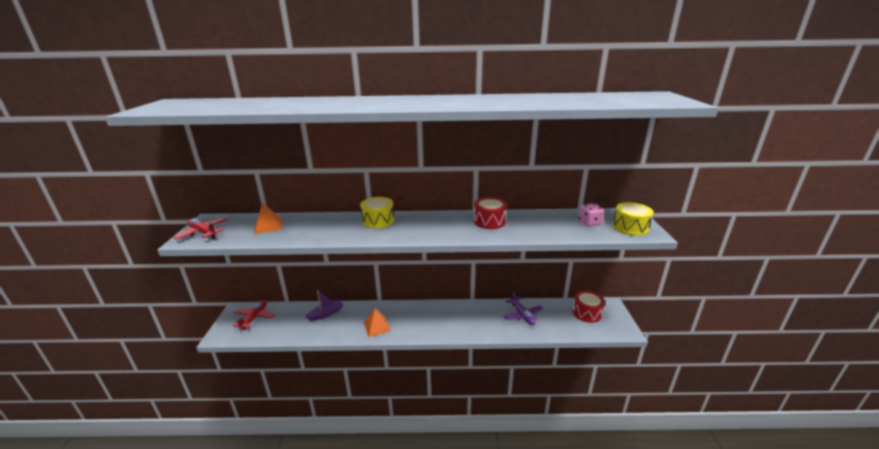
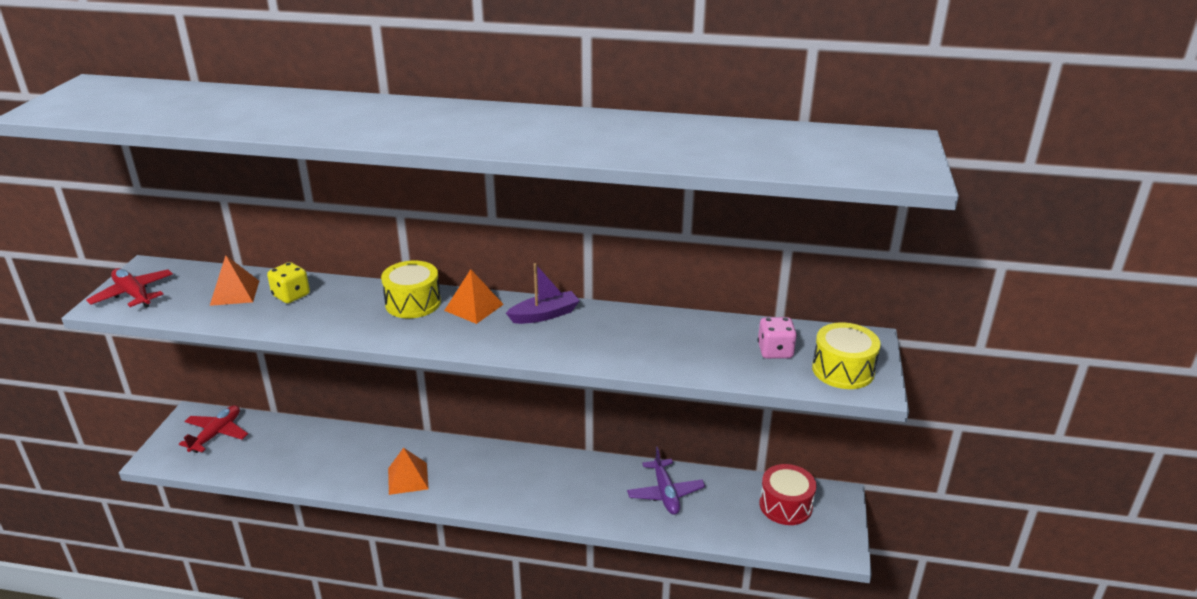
camera: 10 degrees right, 5 degrees up
purple boat [305,290,343,321] -> purple boat moved to [506,263,580,324]
red drum [474,197,507,229] -> none
none -> yellow dice [267,262,310,303]
none -> orange pyramid [444,269,504,324]

